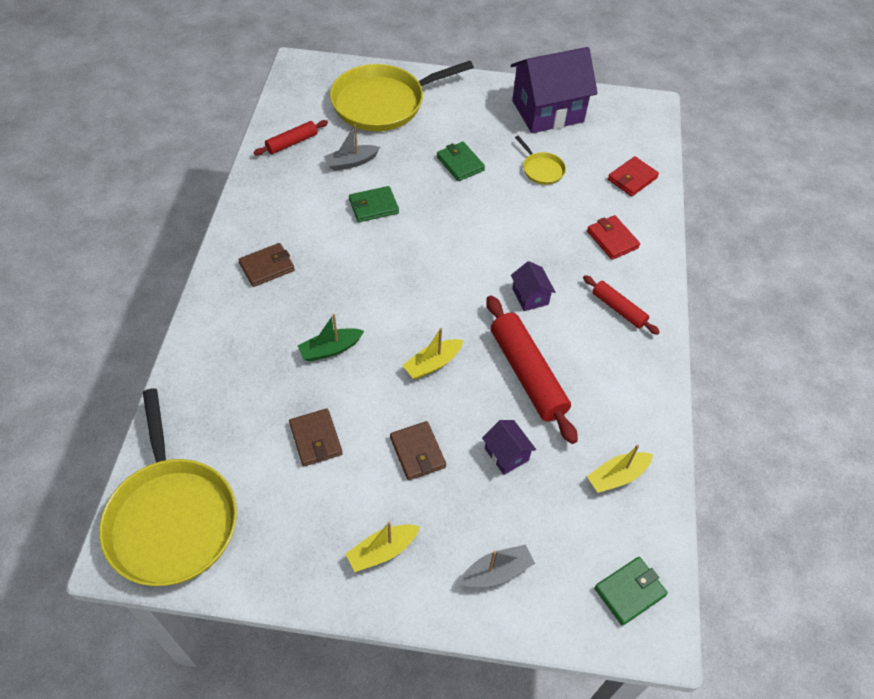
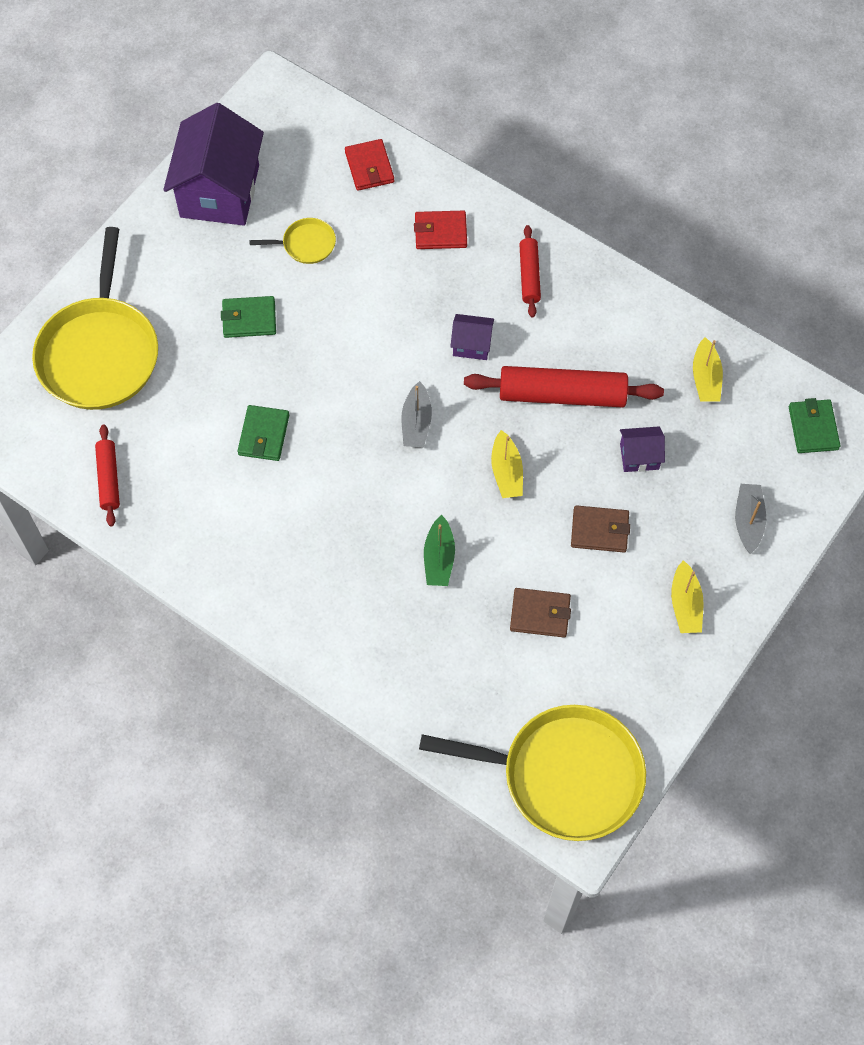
camera: 60 degrees left, 10 degrees up
brown wallet [238,243,295,287] -> none
grey boat [324,124,380,171] -> grey boat moved to [401,381,432,448]
red rolling pin [583,275,660,335] -> red rolling pin turned 75 degrees counterclockwise [519,225,541,318]

